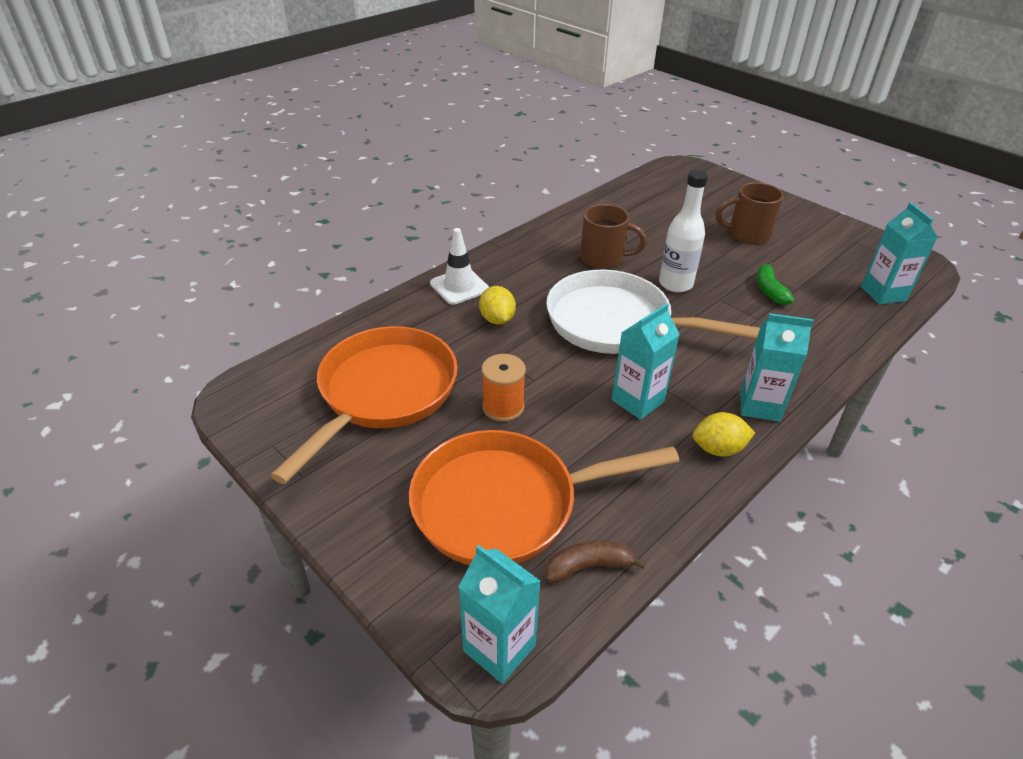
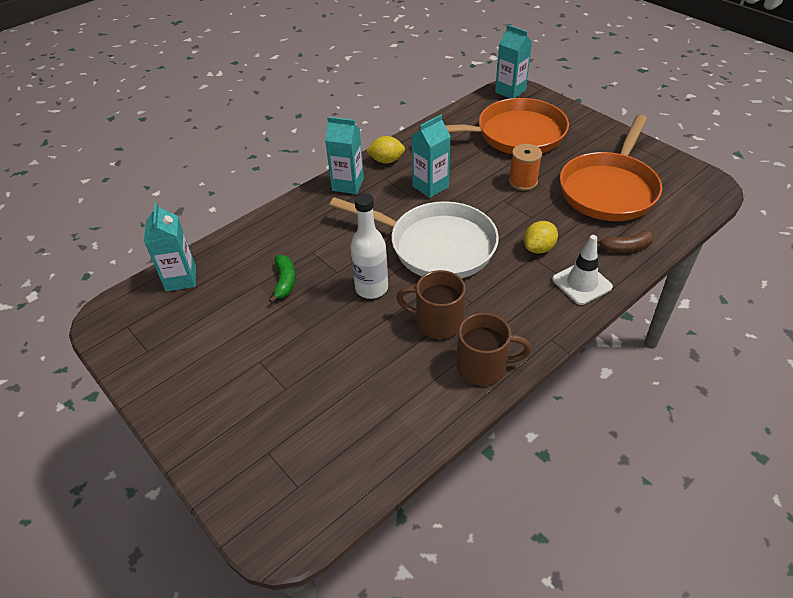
camera: 175 degrees left, 5 degrees up
yellow lemon [479,286,516,324] -> yellow lemon turned 60 degrees clockwise [524,221,558,254]
brown banana [546,540,646,583] -> brown banana moved to [597,230,654,253]
brown mug [716,182,784,244] -> brown mug moved to [456,313,532,386]

